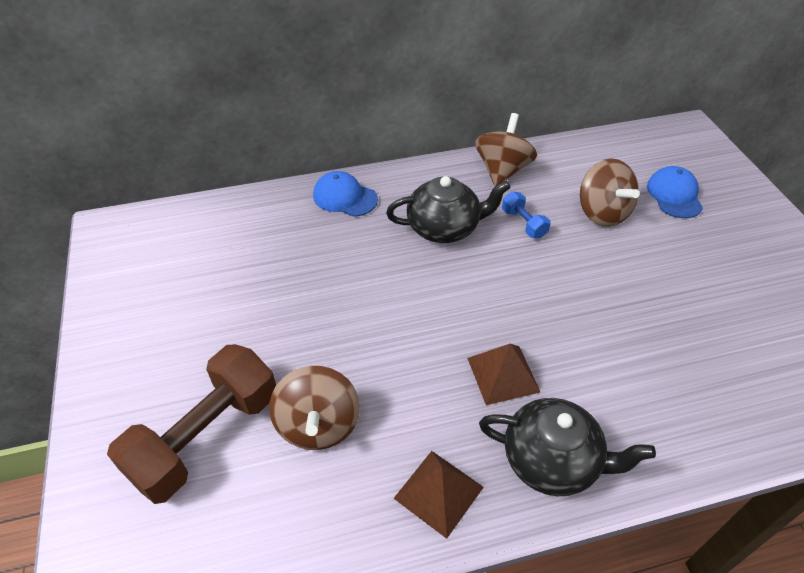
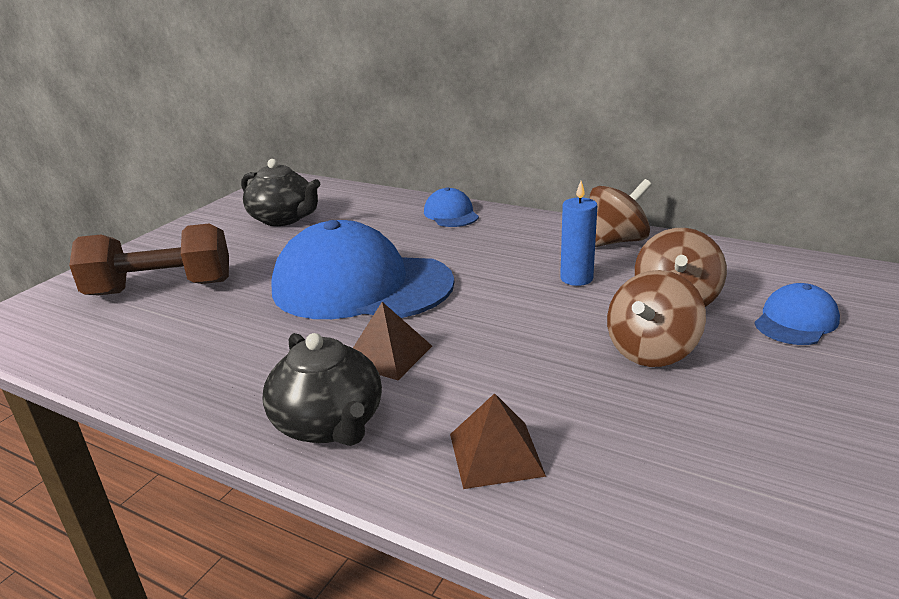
camera: 45 degrees right, 20 degrees down
brown spinning top [269,366,360,450] -> brown spinning top moved to [607,270,706,367]
black teapot [386,176,511,243] -> black teapot moved to [241,159,320,226]
brown pyramid [393,451,484,539] -> brown pyramid moved to [450,393,546,489]
blue dumbbell [502,191,551,238] -> blue candle [560,181,597,286]
none -> blue cap [271,220,454,319]

